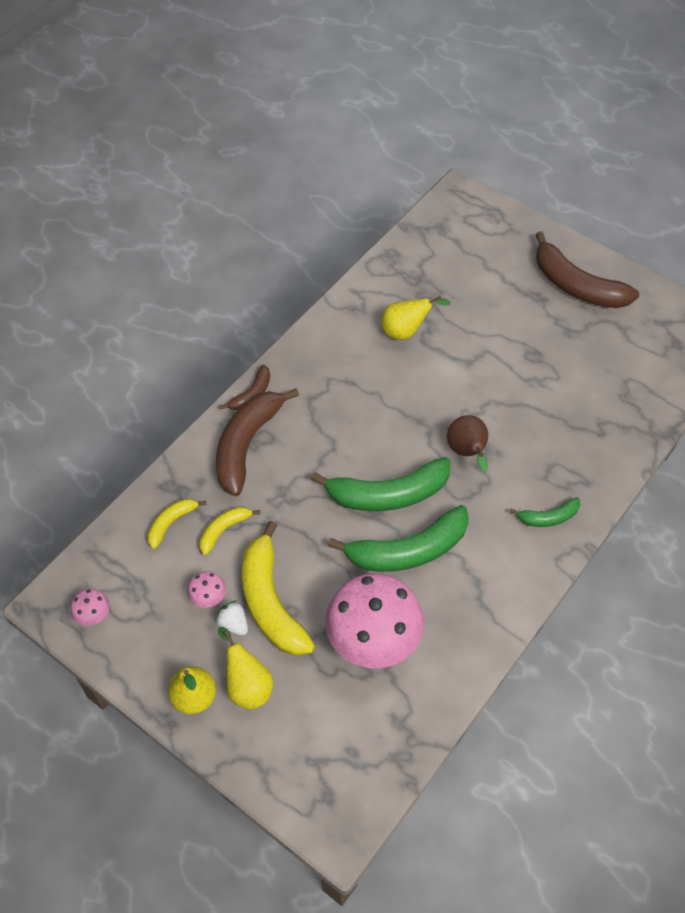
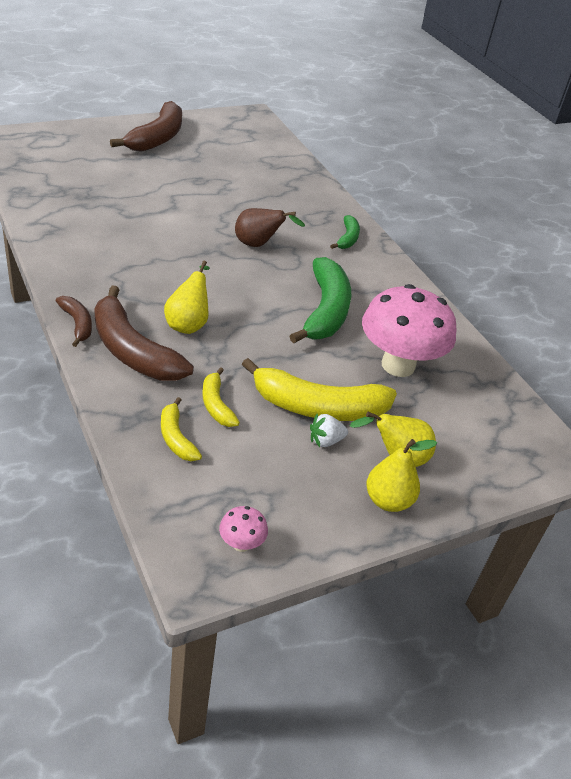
camera: 70 degrees left, 15 degrees down
pink mushroom [188,571,226,608] -> none
green banana [310,457,450,511] -> none
yellow pear [381,296,451,340] -> yellow pear moved to [164,261,210,334]
brown banana [535,231,639,308] -> brown banana turned 45 degrees counterclockwise [110,101,182,152]

